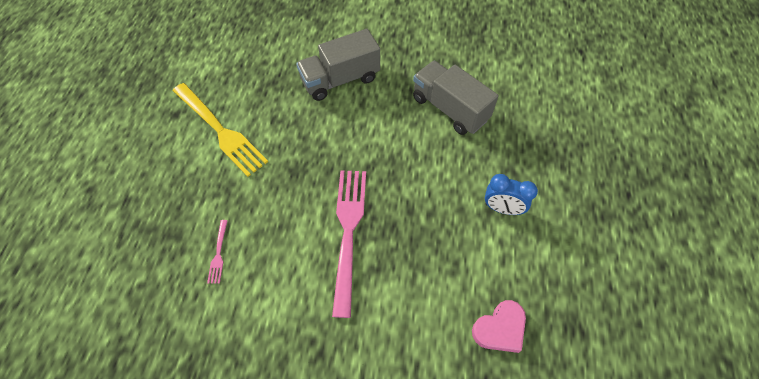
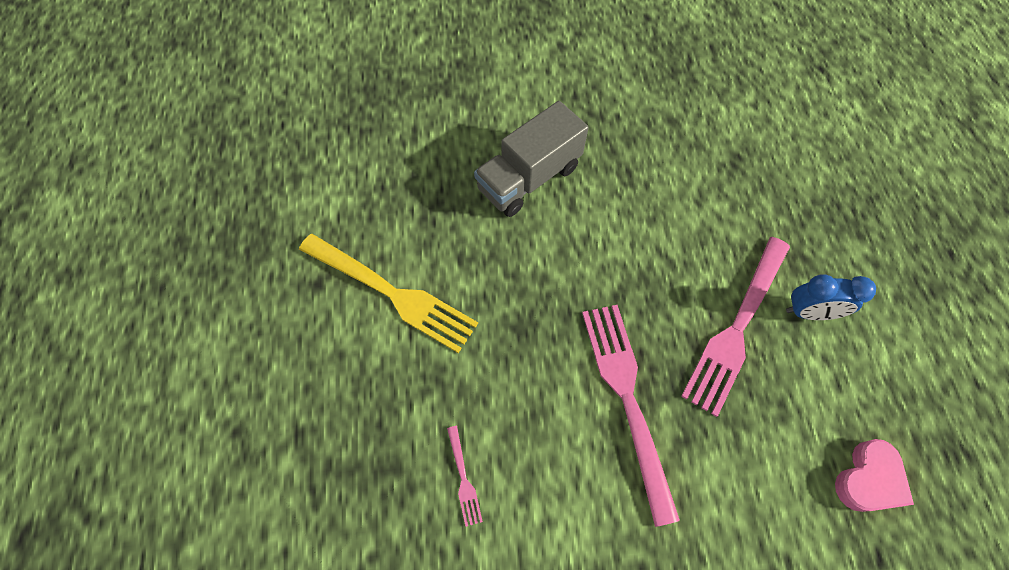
camera: 15 degrees left, 5 degrees up
grey truck [413,61,499,135] -> none
none -> pink fork [681,237,790,417]

